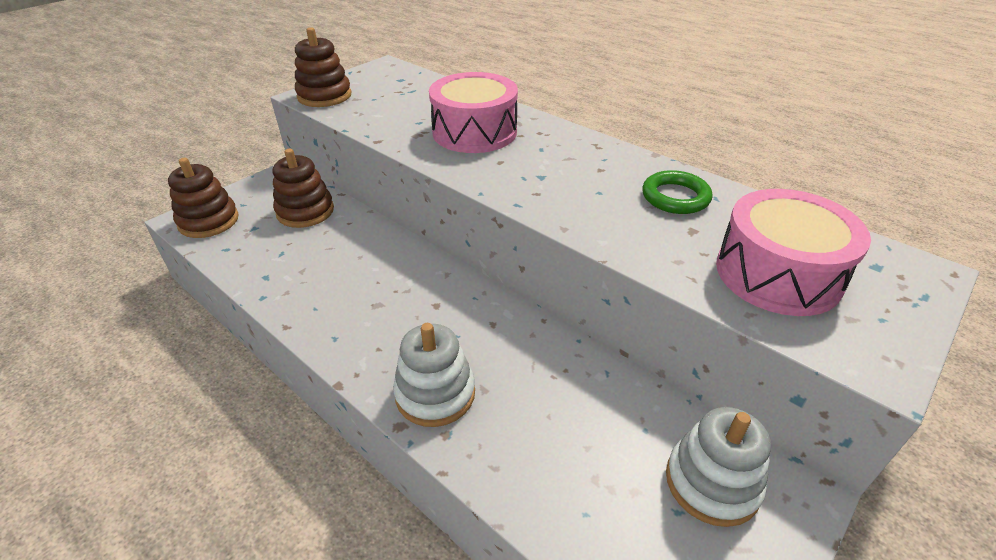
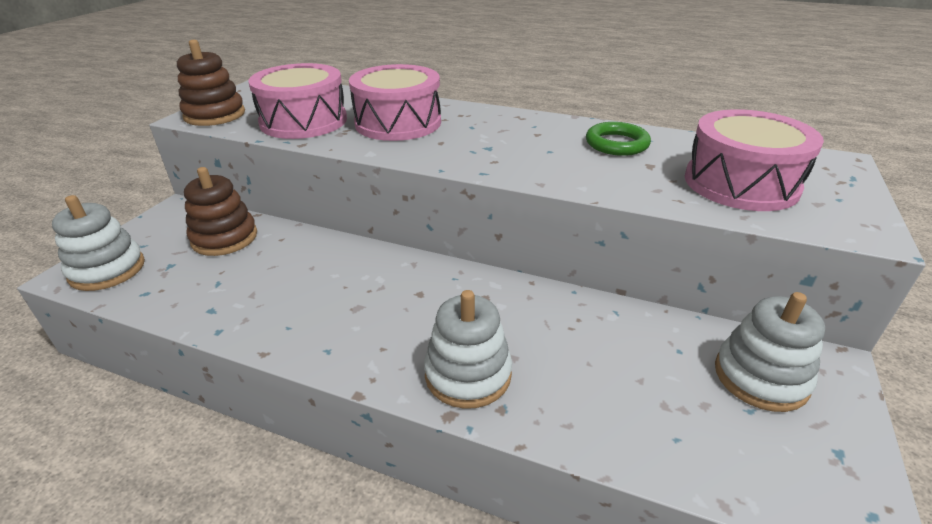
camera: 20 degrees left, 5 degrees down
brown stacking toy [168,158,239,238] -> white stacking toy [52,195,145,291]
none -> pink drum [248,63,347,139]

